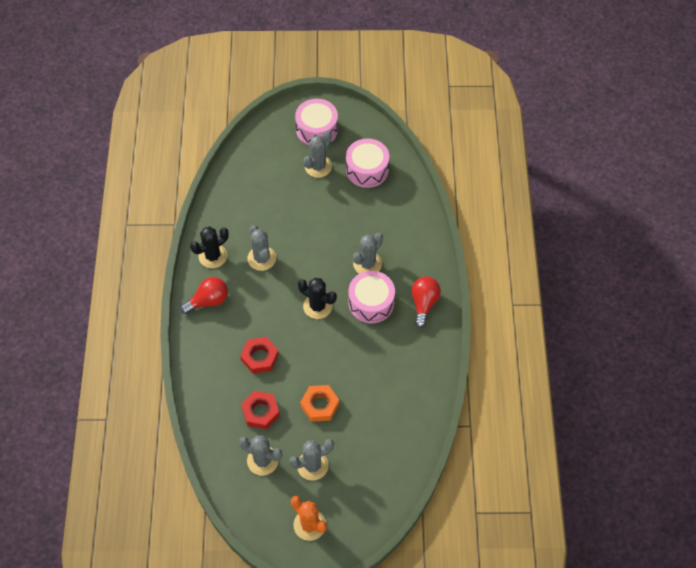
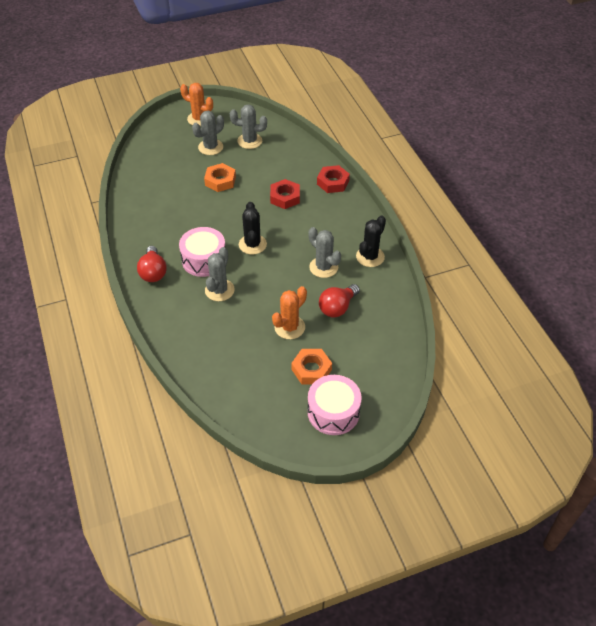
camera: 160 degrees right, 10 degrees down
red light bulb [180,277,228,314] -> red light bulb moved to [319,284,360,318]
red nut [241,391,280,429] -> red nut moved to [317,165,350,193]
black cactus [298,278,337,319] -> black cactus turned 75 degrees clockwise [239,202,267,255]
grey cactus [304,131,332,178] -> orange nut [291,349,332,384]
pink drum [346,138,389,188] -> none
none -> orange cactus [272,286,307,339]

